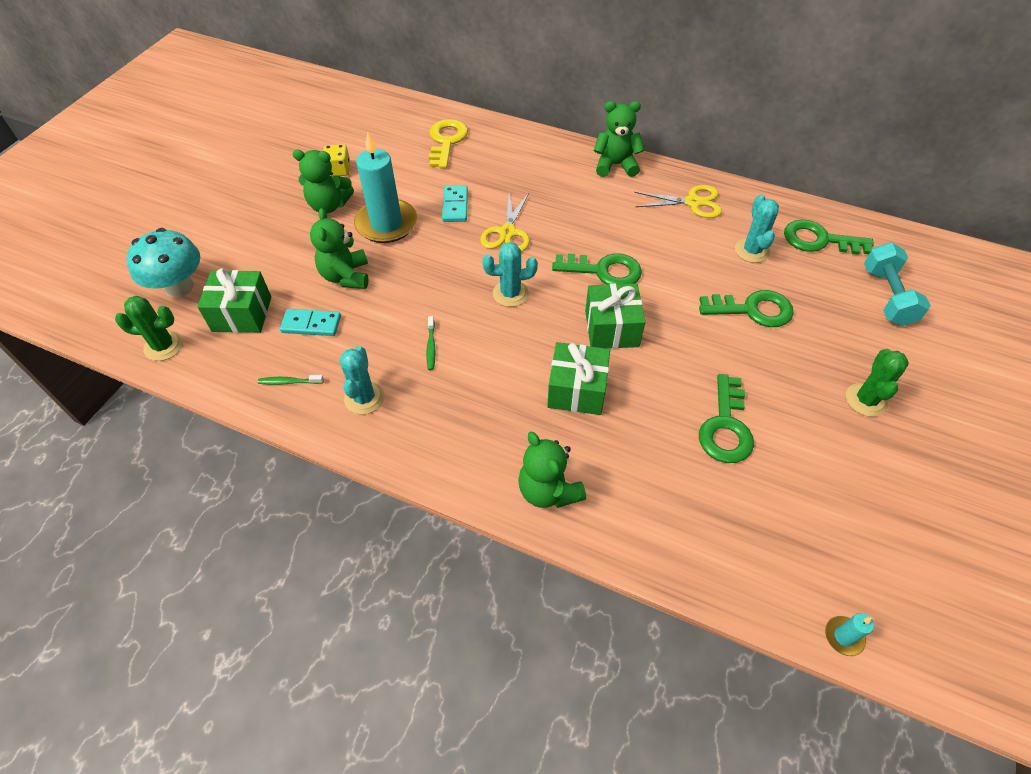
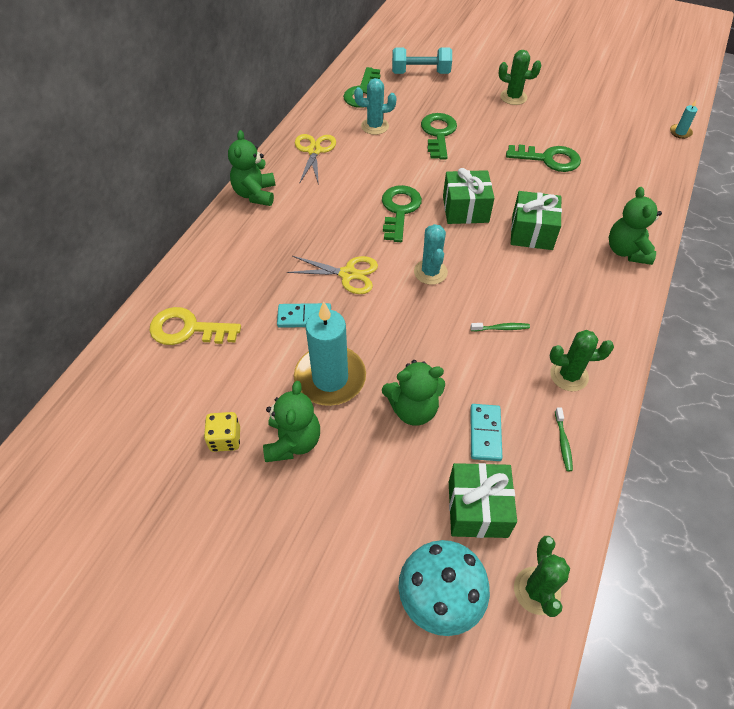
camera: 90 degrees left, 0 degrees up
turquoise cactus [339,346,384,415] -> green cactus [550,330,614,391]
green teddy bear [518,432,586,508] -> green teddy bear turned 120 degrees clockwise [609,187,662,265]

